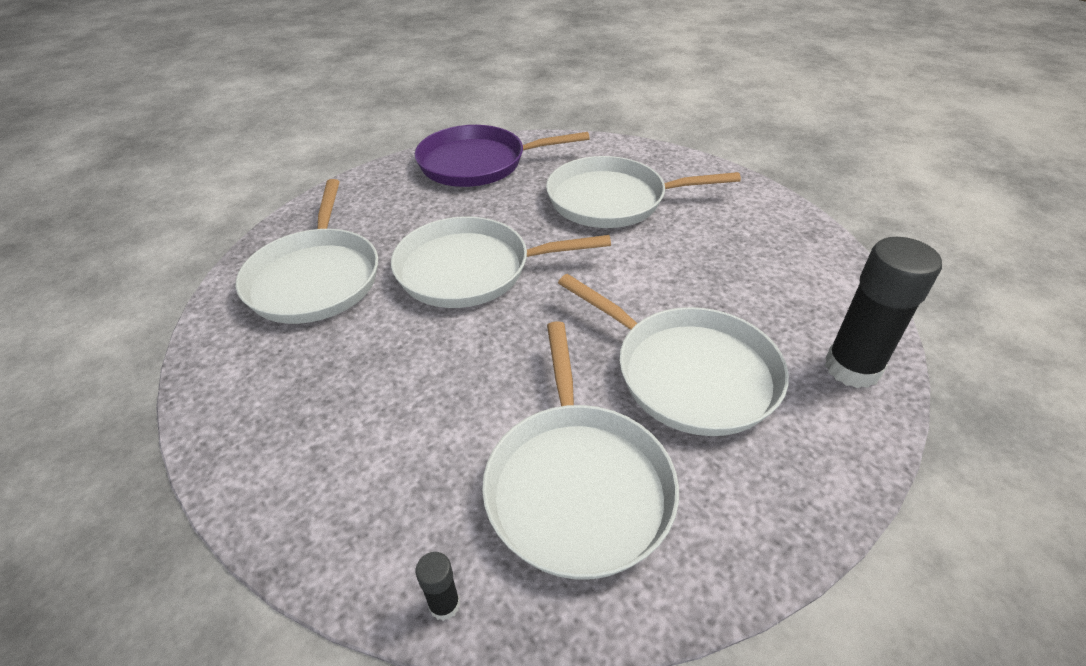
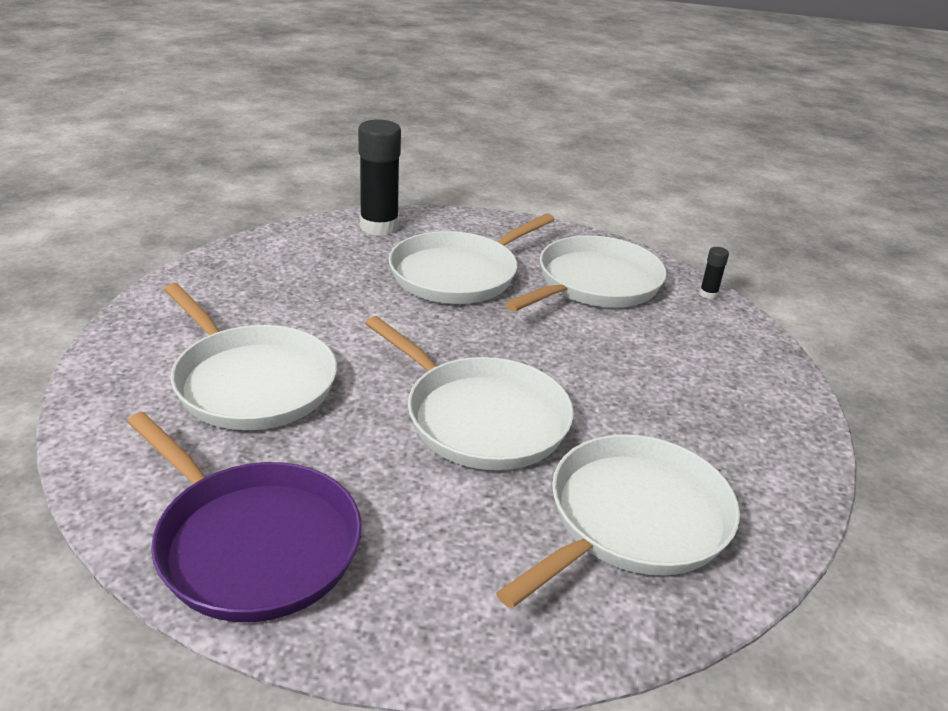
camera: 135 degrees left, 10 degrees down
white pan [558,274,789,436] -> white pan turned 135 degrees counterclockwise [389,213,555,304]

